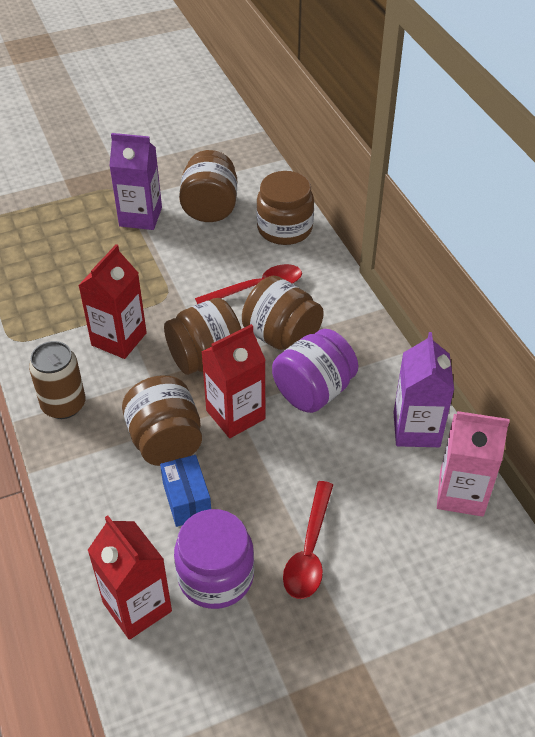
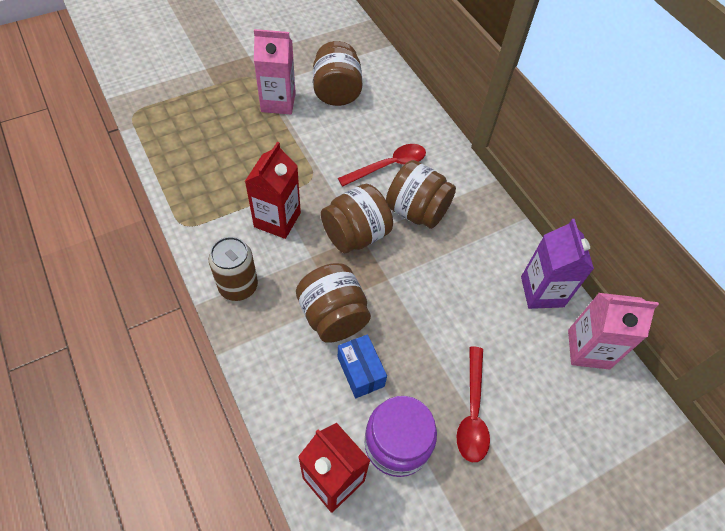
camera: 10 degrees left, 10 degrees up
purple carton [109,133,162,230] -> pink carton [254,29,296,114]
red carton [201,324,266,438] -> none
brown jar [256,171,314,245] -> none
purple jar [272,329,358,413] -> none

